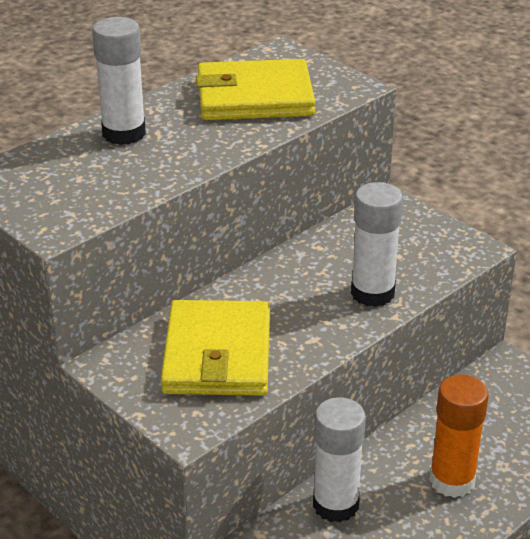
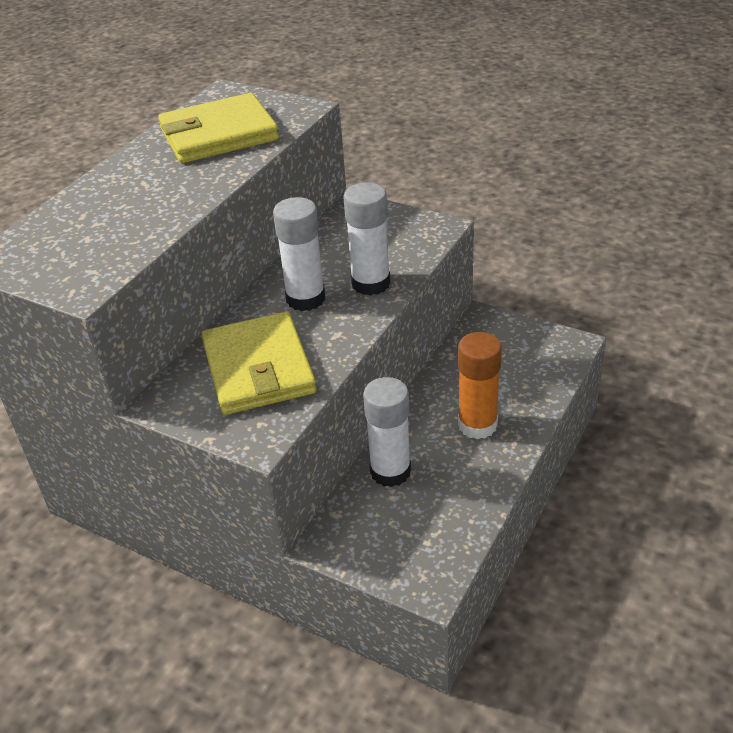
camera: 15 degrees left, 5 degrees up
white glue stick [92,17,146,145] -> white glue stick moved to [273,197,325,311]

